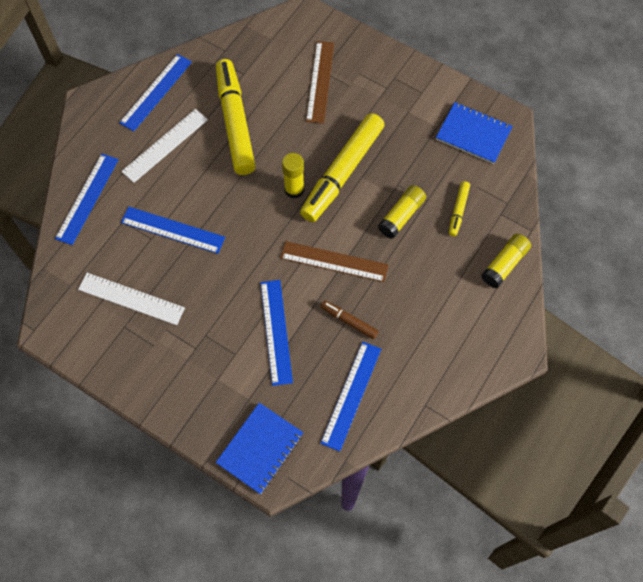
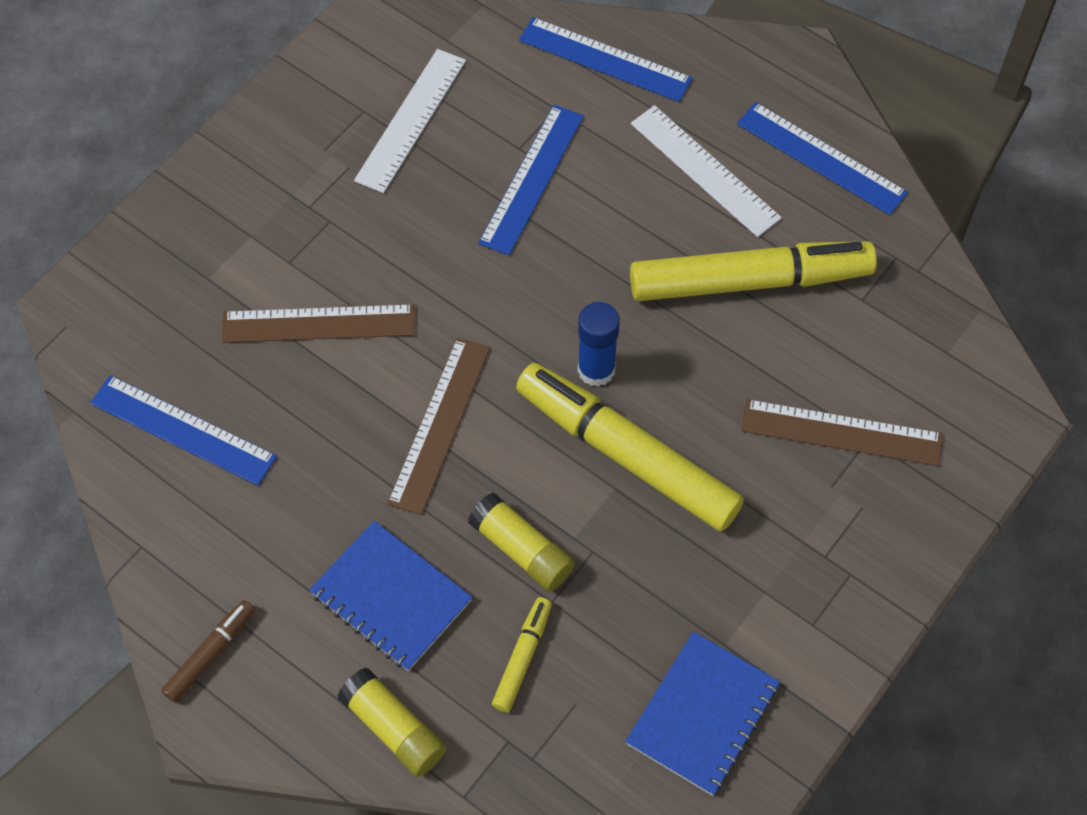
camera: 95 degrees right, 5 degrees down
blue notebook [216,403,303,494] -> blue notebook moved to [309,521,472,671]
blue ruler [261,280,293,386] -> brown ruler [222,304,415,343]
yellow glue stick [282,153,304,198] -> blue glue stick [577,302,620,387]
brown marker [321,300,379,339] -> brown marker moved to [161,600,255,703]
yellow marker [449,181,470,236] -> yellow marker turned 90 degrees clockwise [492,597,552,712]

